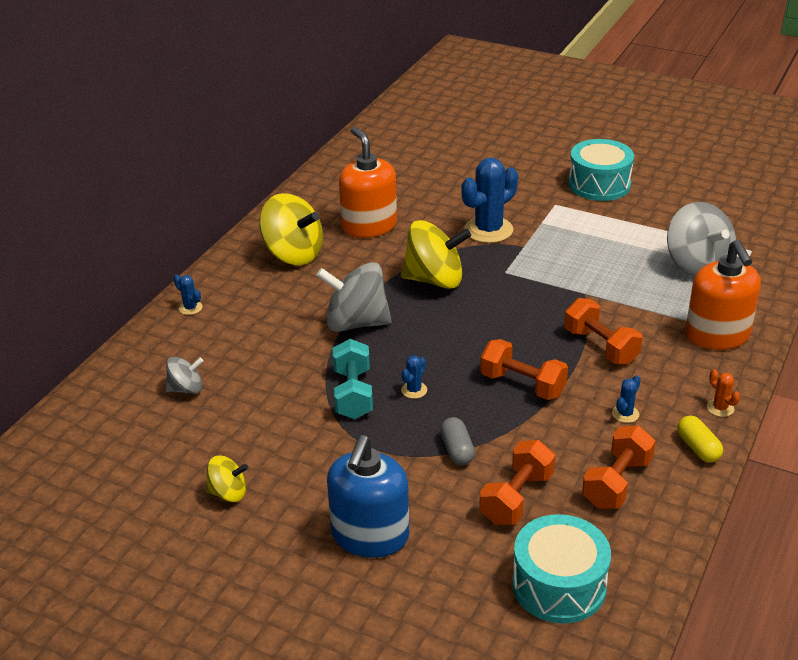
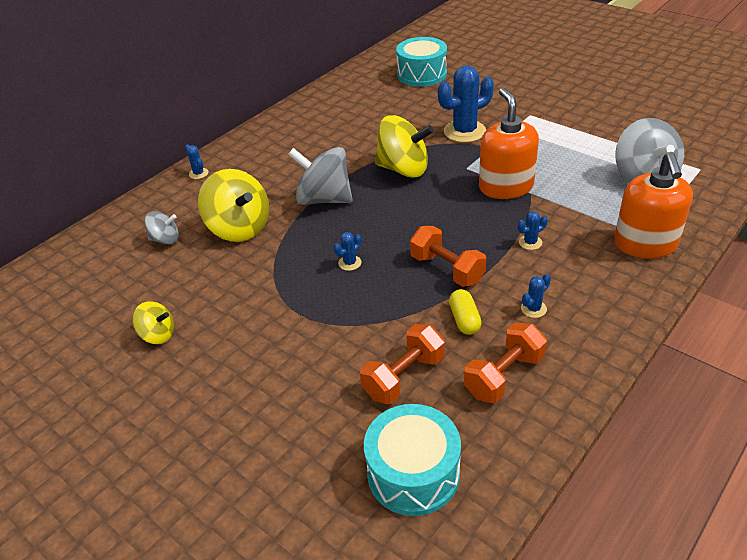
camera: 15 degrees right, 5 degrees up
yellow spinning top [259,193,323,265] -> yellow spinning top moved to [198,169,269,242]
blue soap dispenser [327,435,409,558] -> none
turquoise dumbbell [333,339,373,419] -> none
orange soap dispenser [339,127,397,238] -> orange soap dispenser moved to [479,88,539,199]
grey capsule [440,417,475,465] -> none
orange dumbbell [564,298,642,365] -> blue cactus [518,211,548,250]
turquoise drum [569,139,634,201] -> turquoise drum moved to [396,37,447,87]
yellow capsule [677,415,723,463] -> yellow capsule moved to [449,289,482,335]
orange cactus [707,369,740,417] -> none

